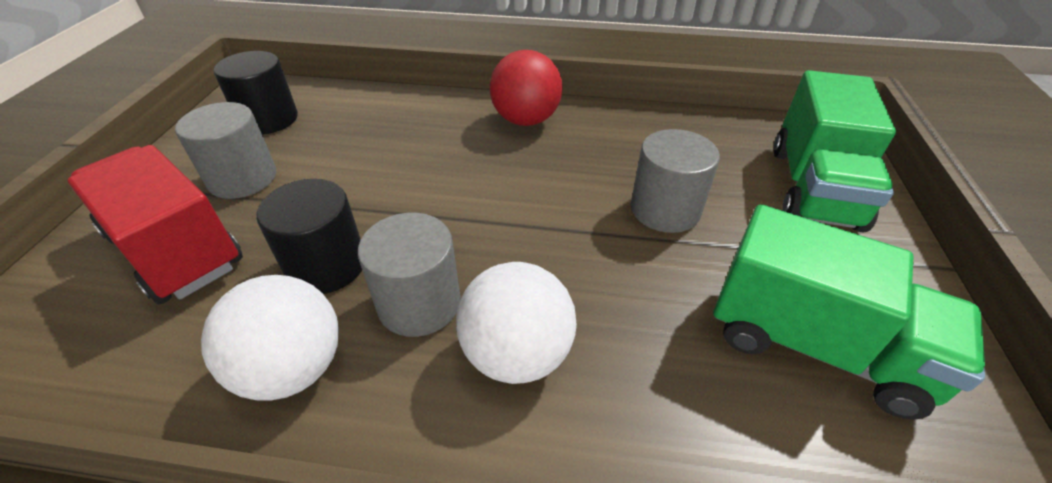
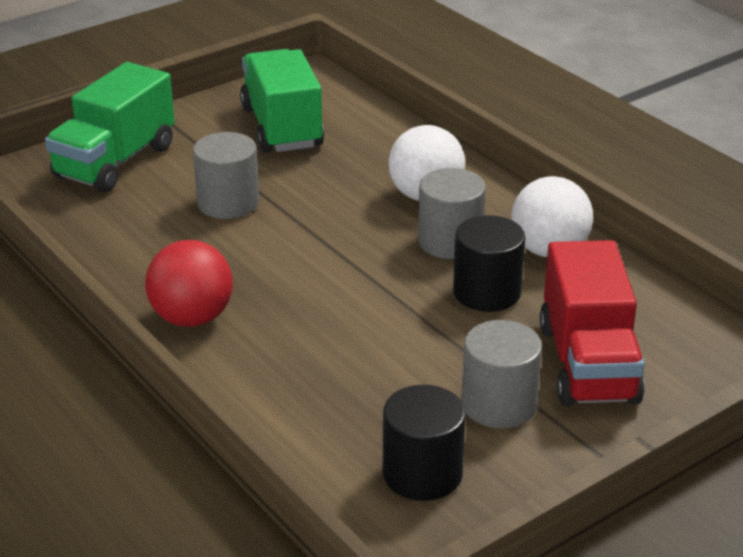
camera: 135 degrees left, 10 degrees down
green truck [774,70,896,233] -> green truck turned 150 degrees clockwise [45,62,175,193]

